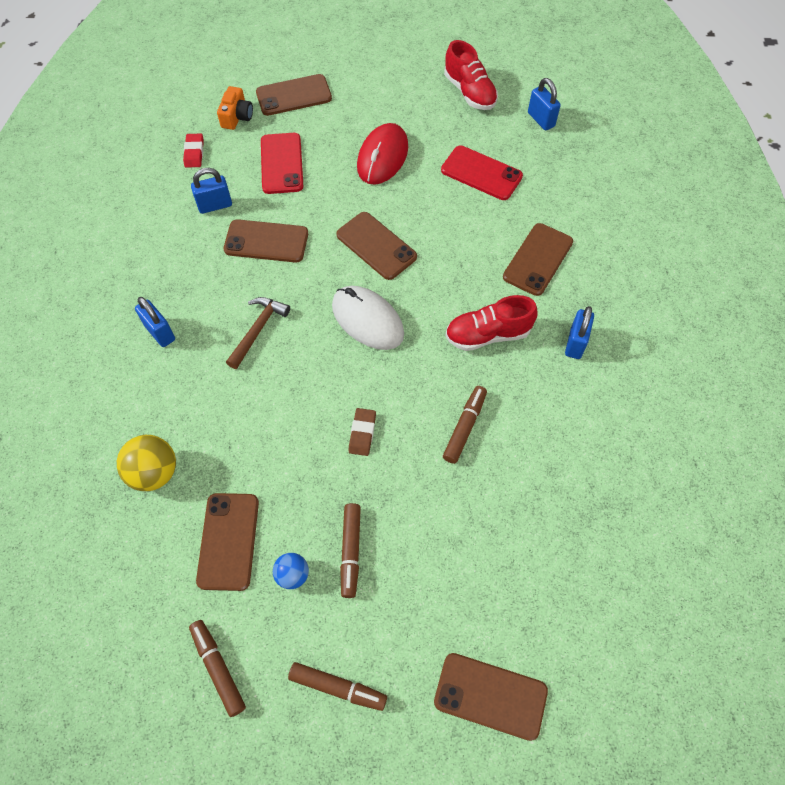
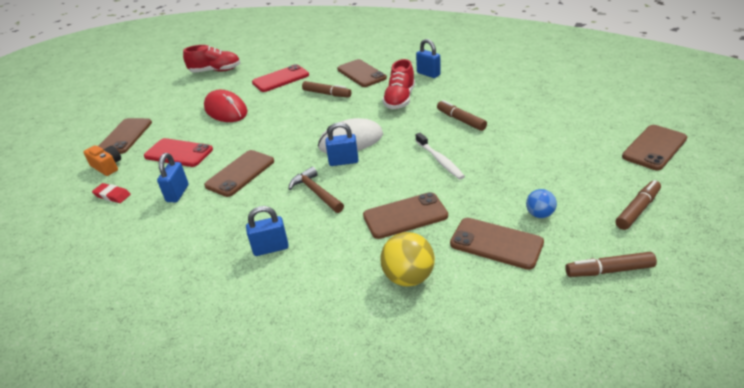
camera: 60 degrees left, 25 degrees down
brown phone [336,212,417,280] -> brown phone moved to [363,192,448,239]
brown marker [340,503,361,598] -> brown marker moved to [302,81,351,98]
brown eraser [348,408,376,456] -> white toothbrush [416,133,465,180]
blue padlock [528,78,561,130] -> blue padlock moved to [325,122,359,166]

